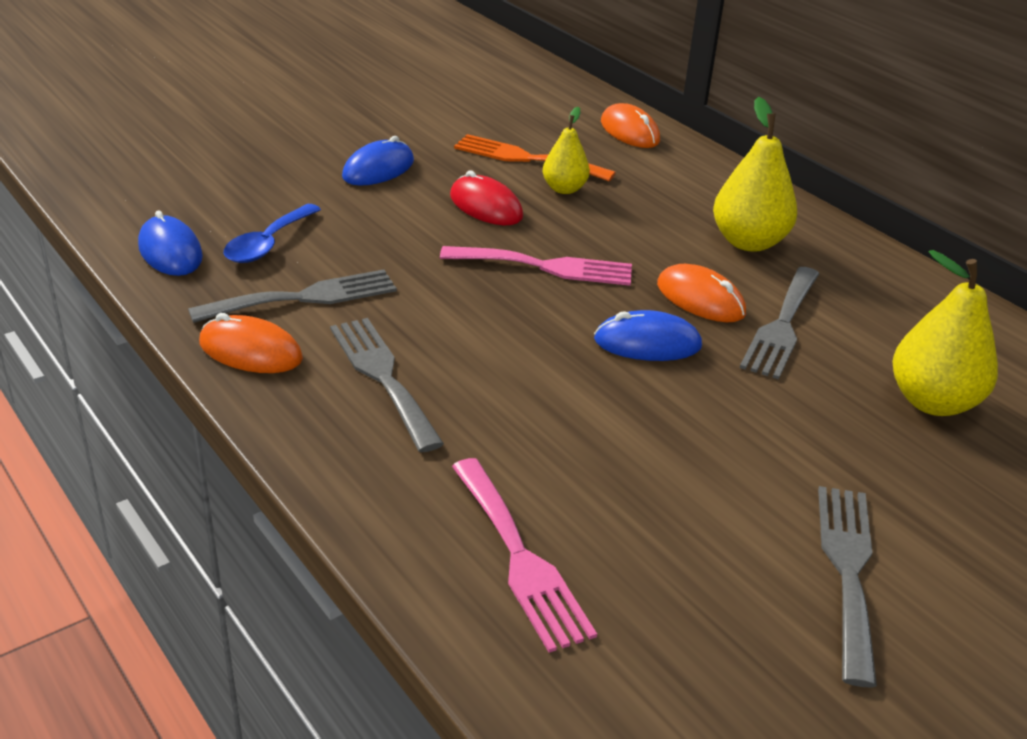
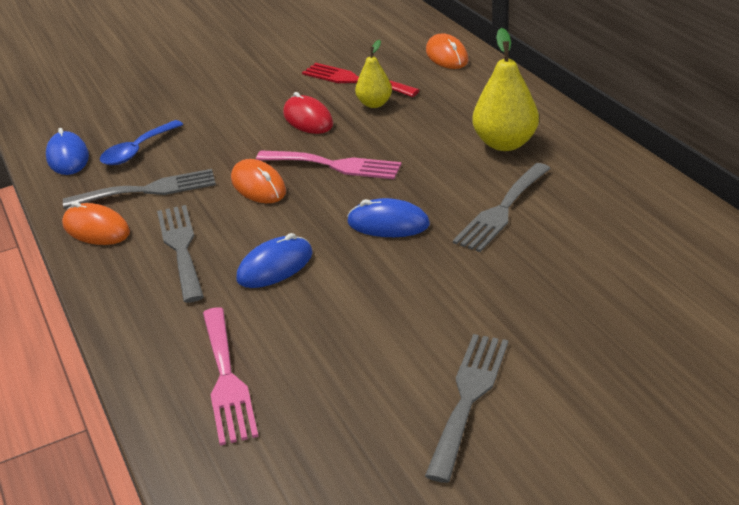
camera: 15 degrees right, 0 degrees up
blue mouse [342,136,414,186] -> blue mouse moved to [236,233,313,288]
orange fork [454,134,616,182] -> red fork [302,63,419,97]
orange mouse [657,264,746,322] -> orange mouse moved to [231,159,286,203]
yellow pear [892,250,998,416] -> none

